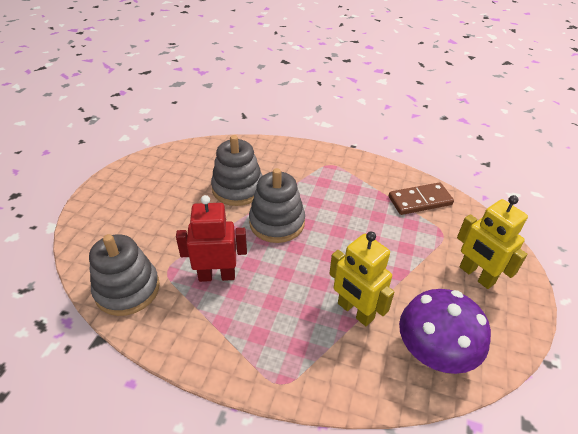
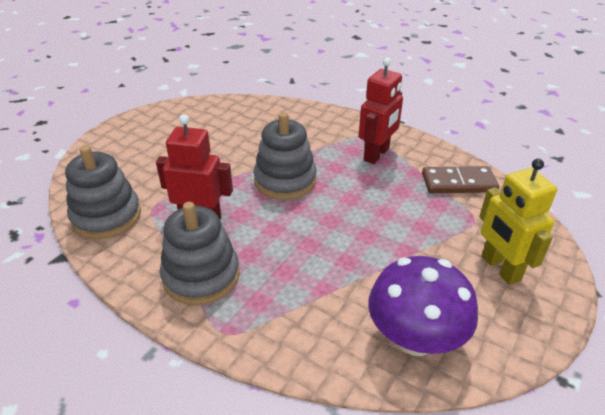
camera: 15 degrees right, 5 degrees down
grey stacking toy [211,135,263,206] -> grey stacking toy moved to [160,202,240,305]
yellow robot [329,232,394,326] -> none
none -> red robot [359,58,403,164]

